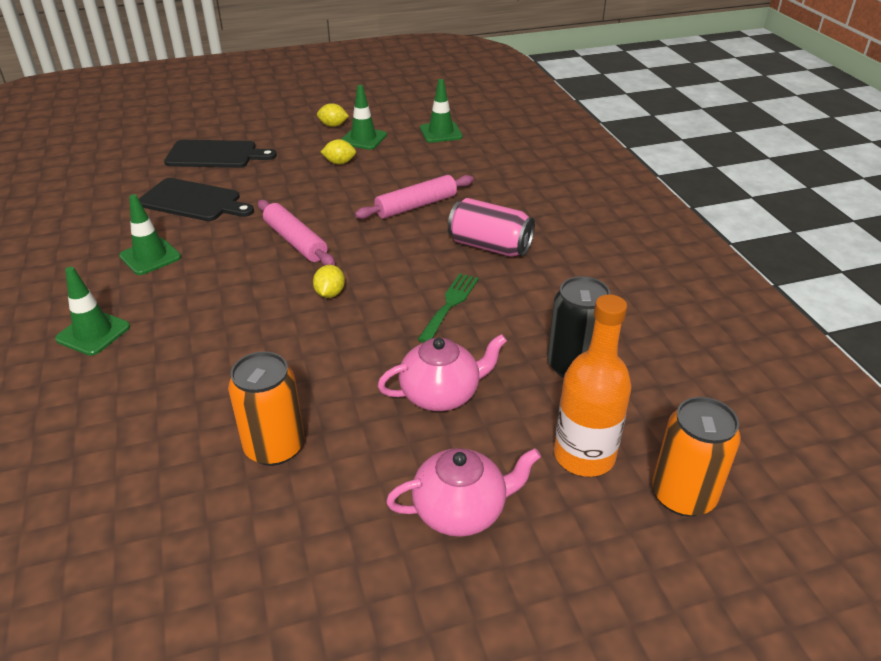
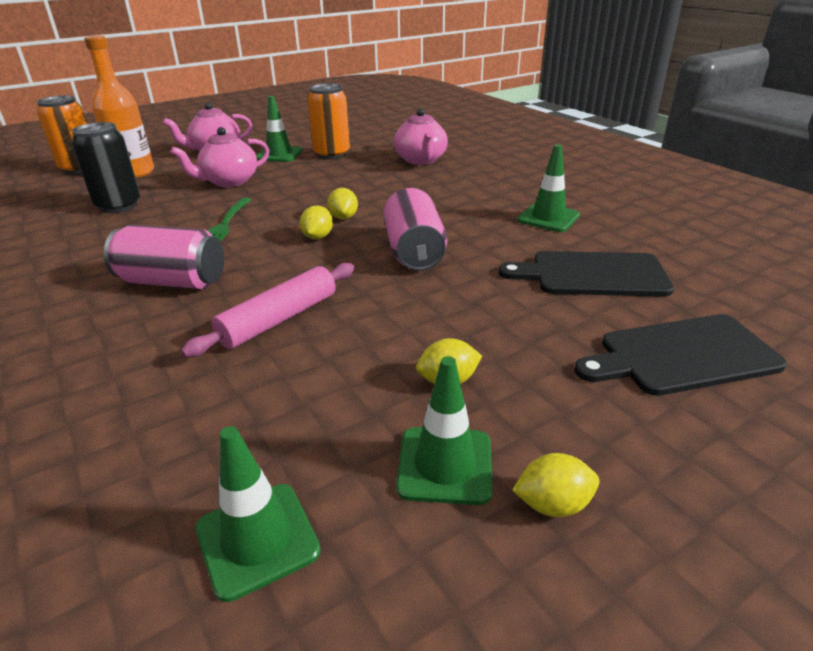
camera: 165 degrees right, 5 degrees down
green traffic cone [55,267,130,356] -> green traffic cone moved to [256,96,303,162]
pink rolling pin [258,200,335,266] -> pink can [383,188,447,271]
none -> yellow lemon [300,205,333,239]
none -> pink teapot [394,108,448,165]

